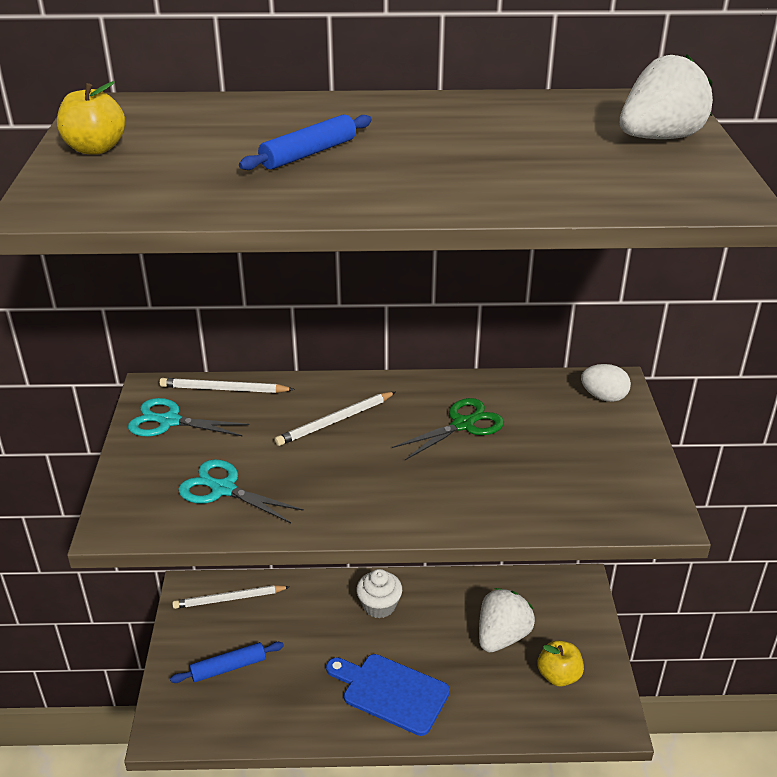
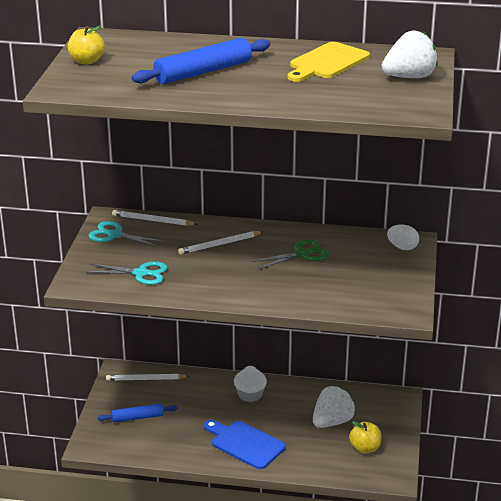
camera: 10 degrees right, 5 degrees down
turquoise scissors [178,459,304,523] -> turquoise scissors turned 150 degrees clockwise [86,261,168,285]
blue rolling pin [239,114,372,170] -> blue rolling pin [132,38,270,84], size x1.67
none -> yellow cutting board [288,42,370,82]

